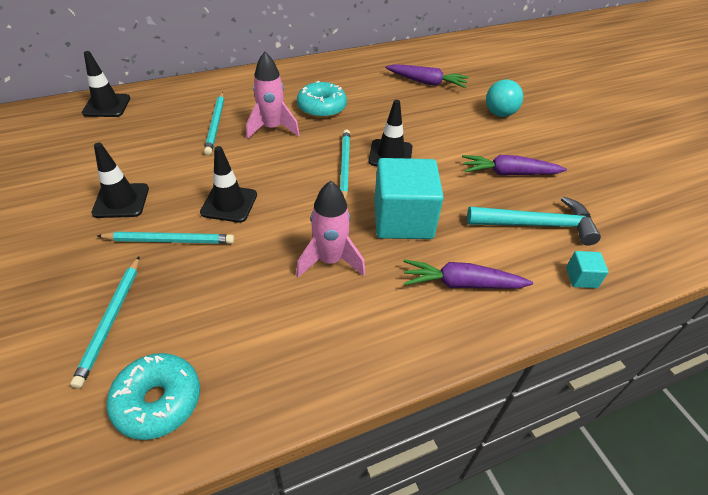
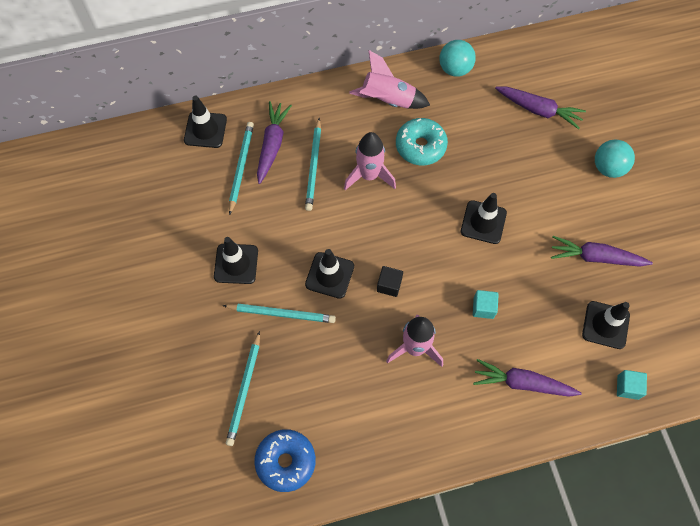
camera: 10 degrees right, 20 degrees up
turquoise donut [107,353,200,440] -> blue donut [254,429,316,492]
turquoise pencil [340,129,350,200] -> turquoise pencil moved to [229,122,254,215]
turquoise cube [374,158,444,239] -> turquoise cube [473,290,499,319], size x0.43
turquoise hammer [467,196,601,245] -> black traffic cone [582,301,630,349]
none -> purple carrot [257,101,292,184]
none -> pink rocket [349,50,430,109]
none -> black cube [377,266,403,297]
none -> turquoise ball [439,40,476,77]

